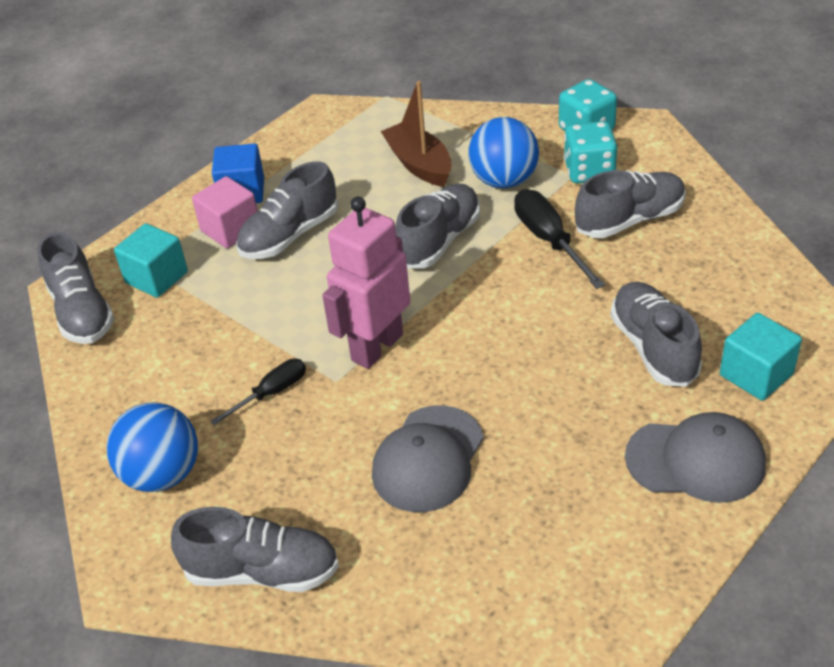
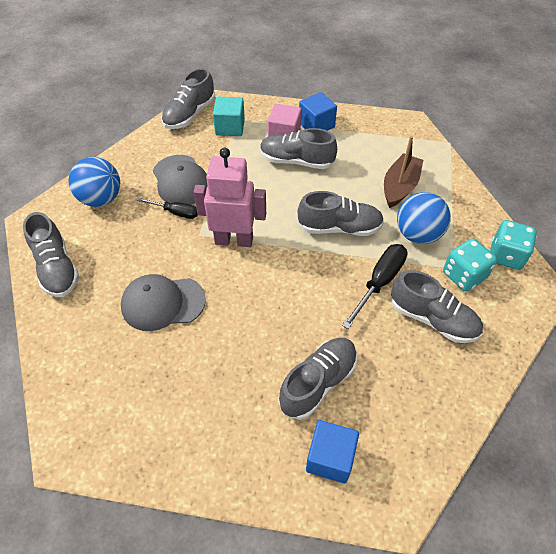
camera: 55 degrees right, 10 degrees up
grey cap [625,412,766,503] -> grey cap moved to [153,155,207,205]
turquoise cube [720,313,802,401] -> blue cube [306,420,359,483]

